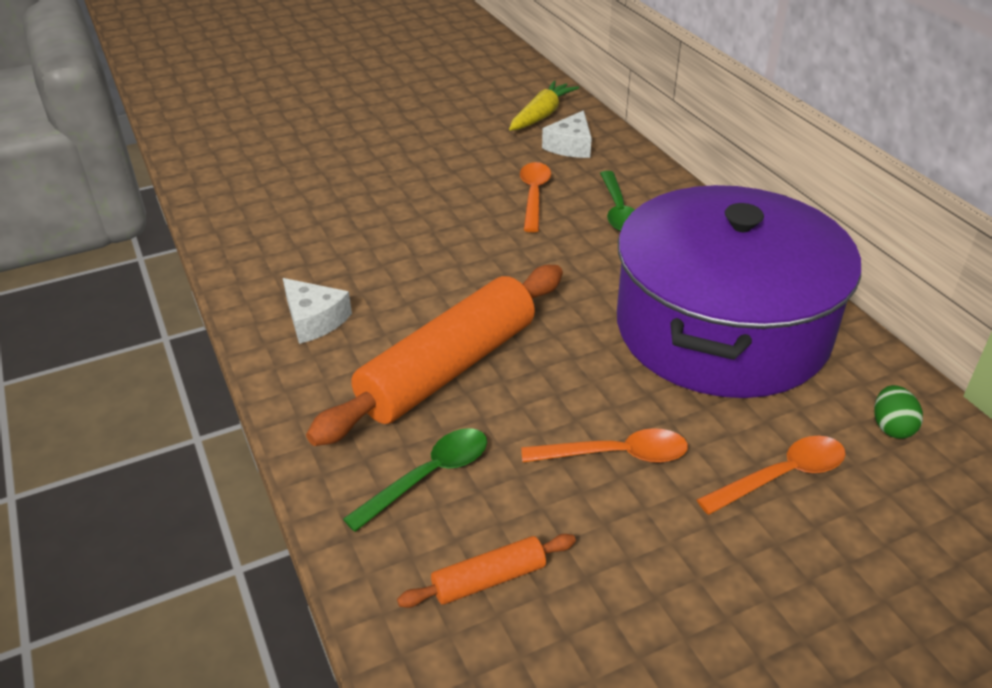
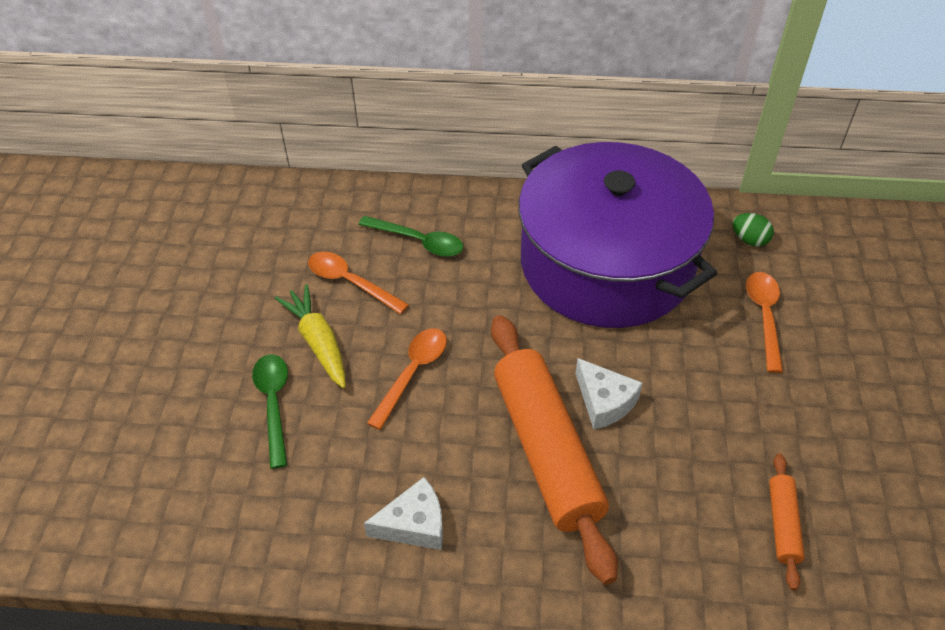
camera: 60 degrees left, 10 degrees up
green spoon [343,428,487,532] -> green spoon moved to [252,354,288,469]
yellow carrot [509,81,579,131] -> yellow carrot moved to [275,284,346,388]
orange spoon [521,428,688,463] -> orange spoon moved to [367,328,447,430]
white cheese [542,111,592,158] -> white cheese moved to [575,358,643,430]

